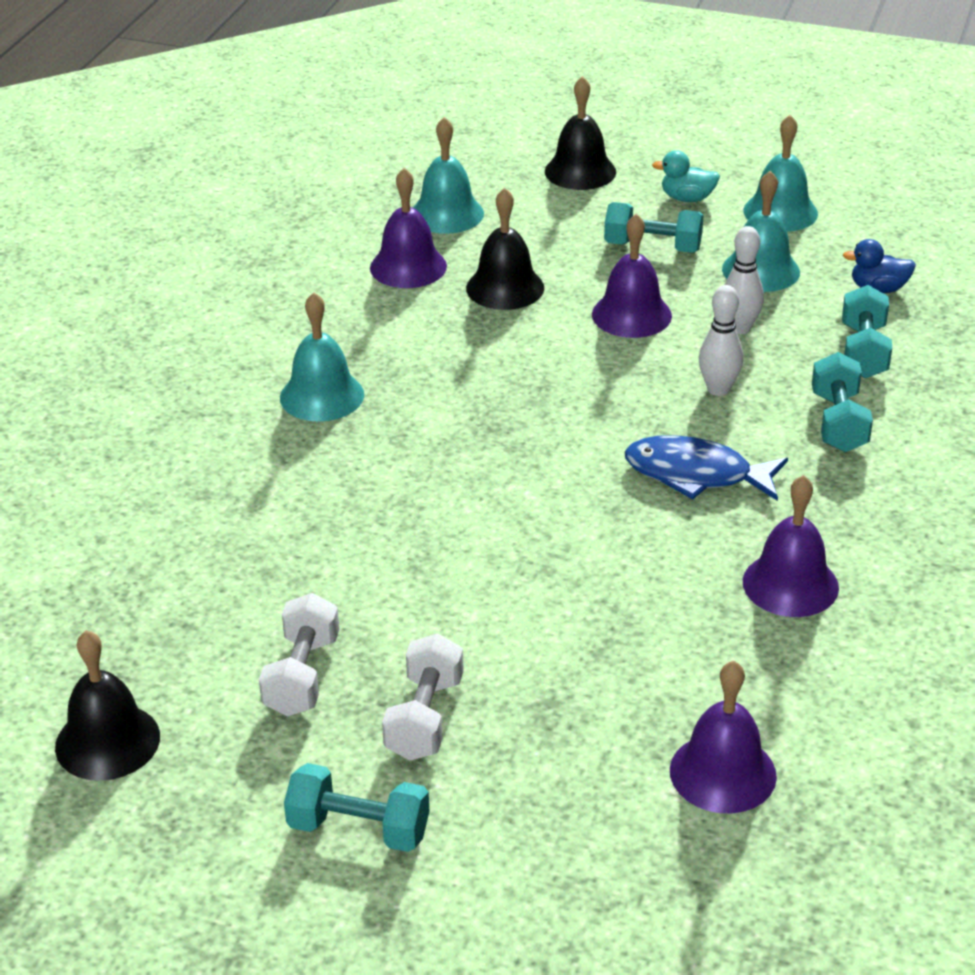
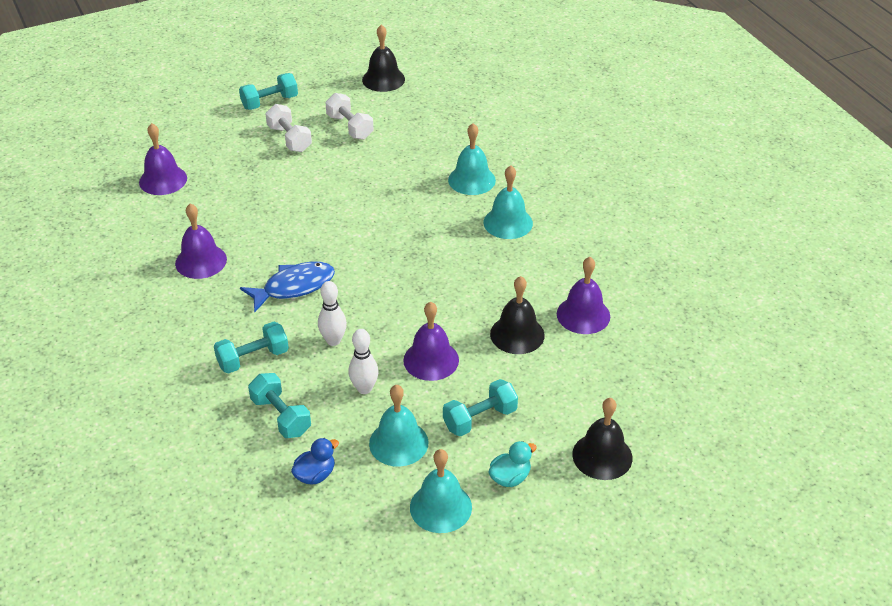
camera: 135 degrees right, 5 degrees up
turquoise bell [413,117,484,234] -> turquoise bell moved to [448,123,496,195]
turquoise dumbbell [812,352,873,452] -> turquoise dumbbell turned 75 degrees counterclockwise [214,322,289,374]

